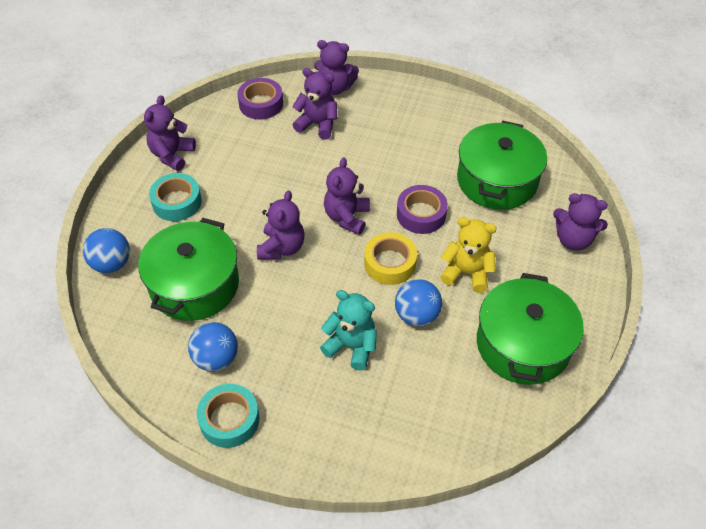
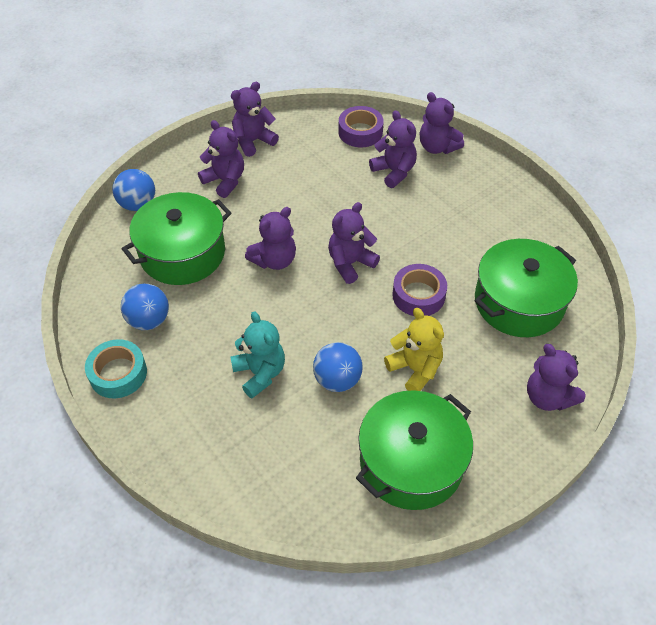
camera: 35 degrees right, 0 degrees up
turquoise tape [149,173,202,221] -> purple teddy bear [198,120,244,198]
yellow tape [364,232,417,285] -> none

